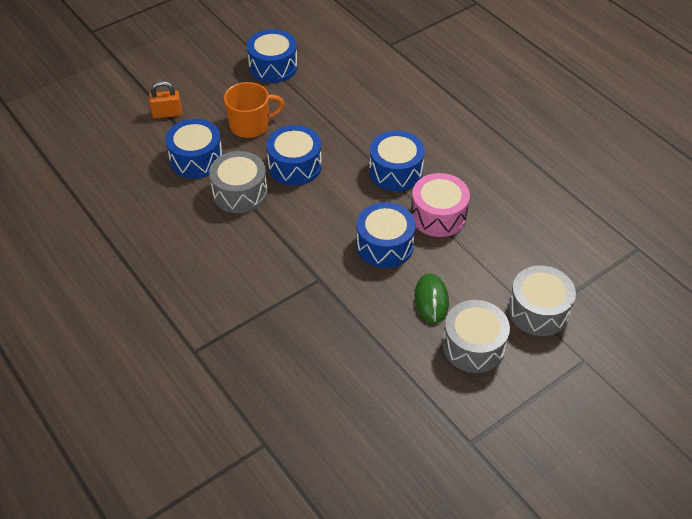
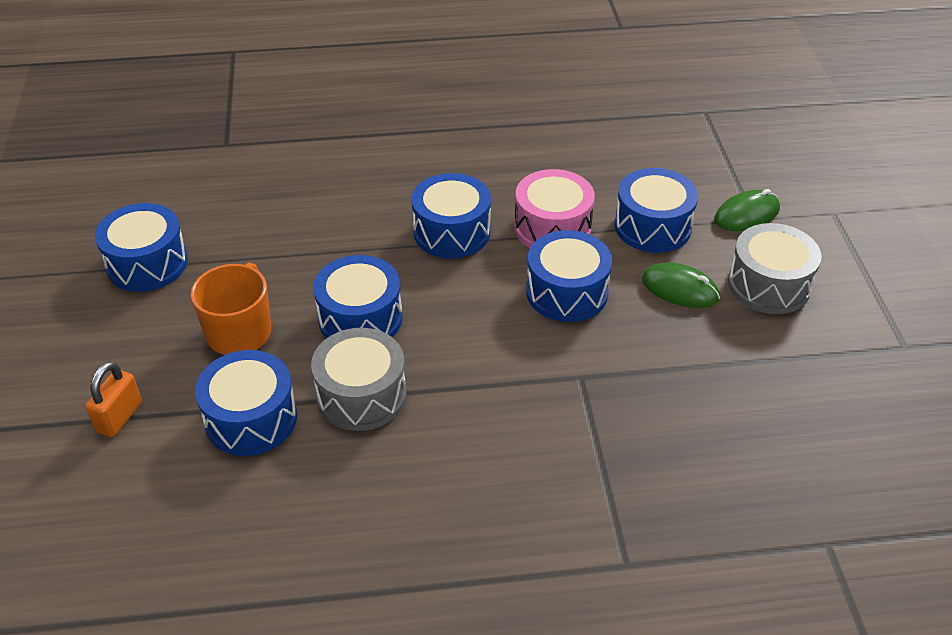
camera: 60 degrees left, 5 degrees down
grey drum [508,266,576,336] -> green mouse [714,189,780,231]
none -> blue drum [614,168,698,253]

